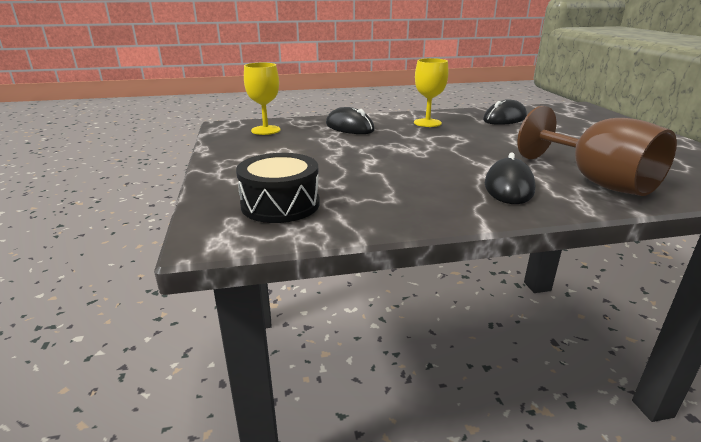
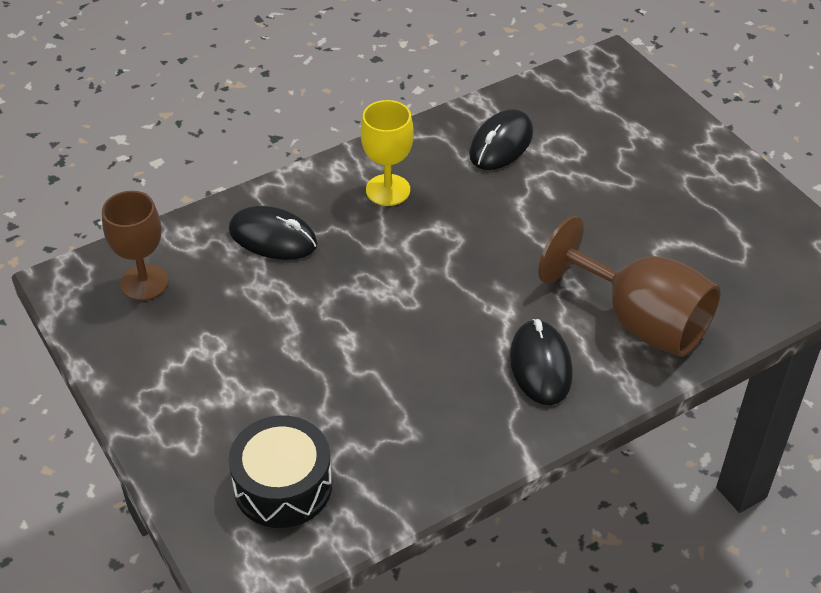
camera: 20 degrees left, 20 degrees up
yellow goblet [244,63,281,135] -> brown goblet [102,191,169,301]

